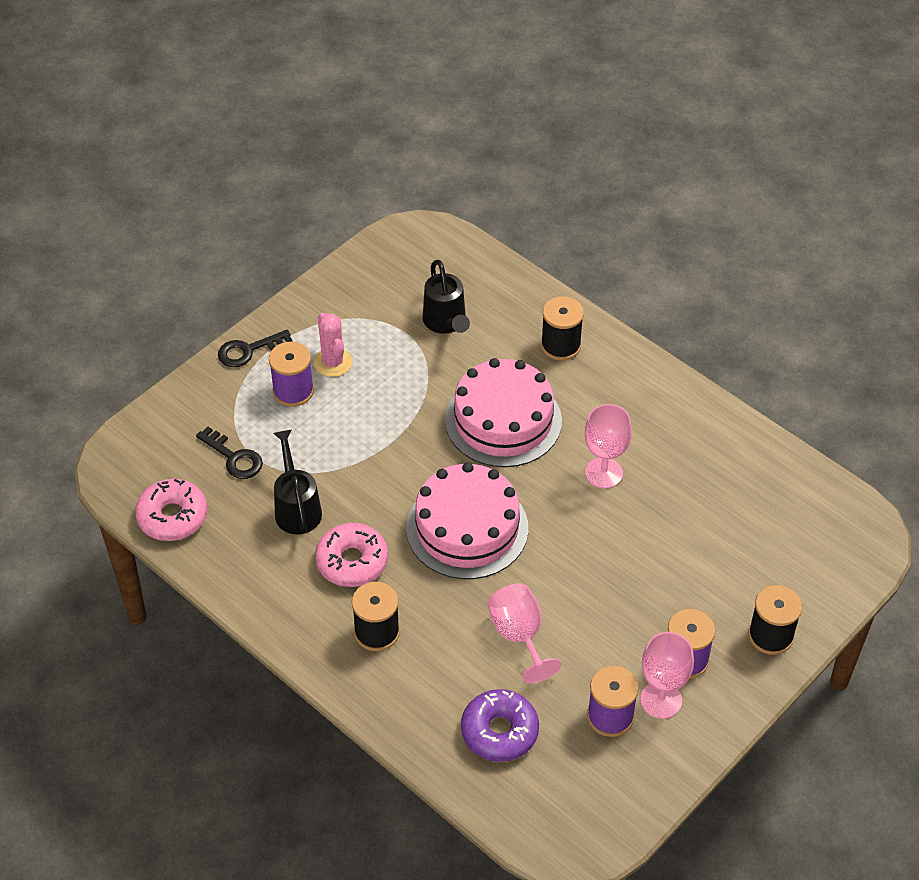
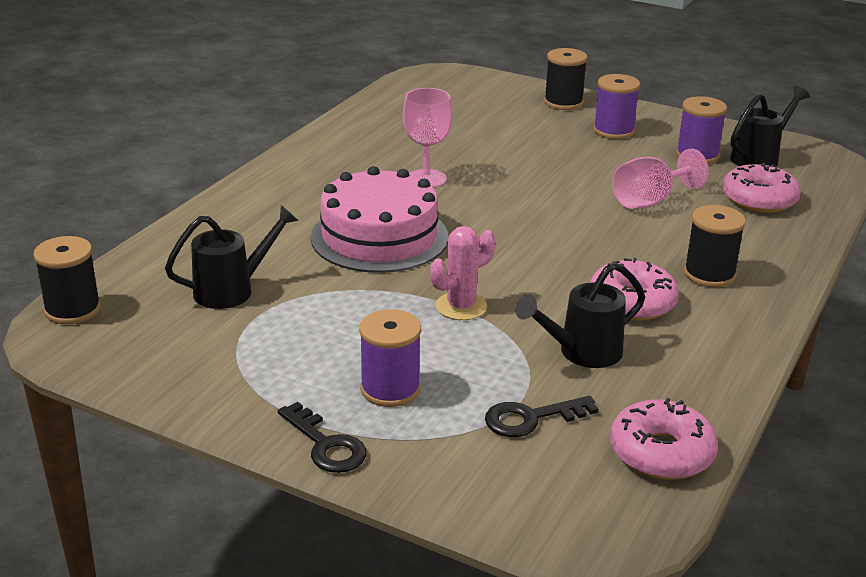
camera: 105 degrees left, 20 degrees down
black key [196,427,263,479] -> black key turned 135 degrees counterclockwise [485,396,599,437]
pink cactus [314,313,352,377] -> pink cactus moved to [430,226,496,320]
pink cake [406,462,528,579] -> none
purple donut [461,689,539,762] -> pink donut [722,163,801,213]
black spool [541,296,584,361] -> black spool moved to [33,236,101,324]
pink goblet [640,632,694,719] -> none
none -> black watering can [730,86,810,166]

